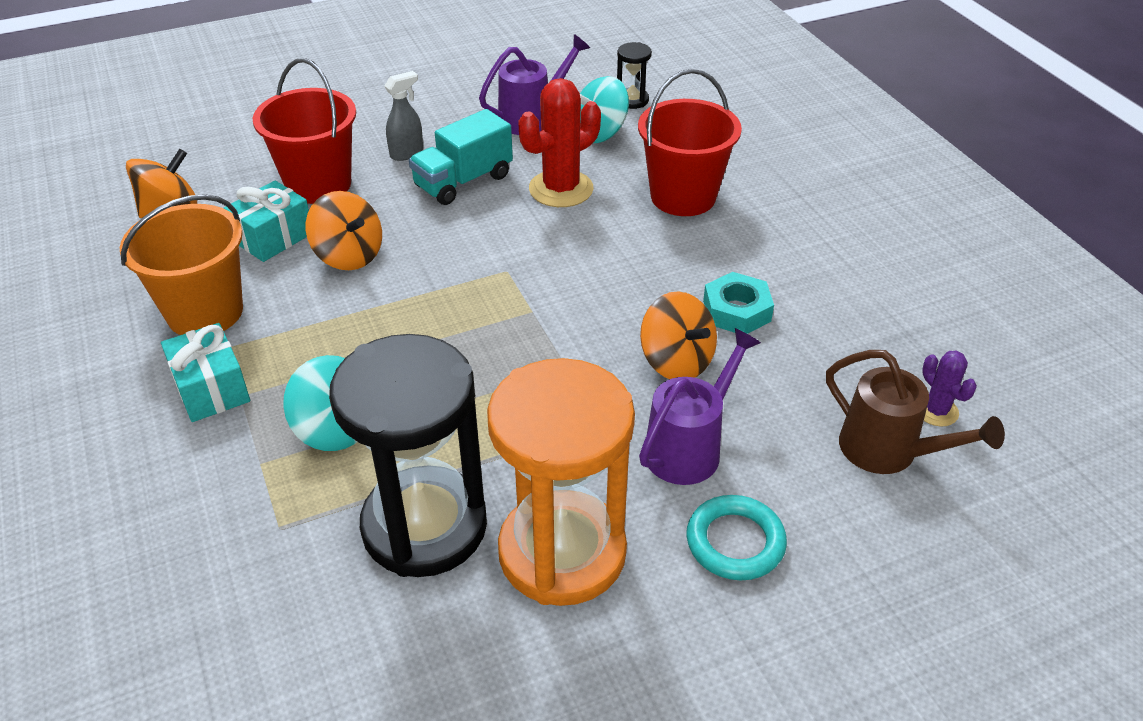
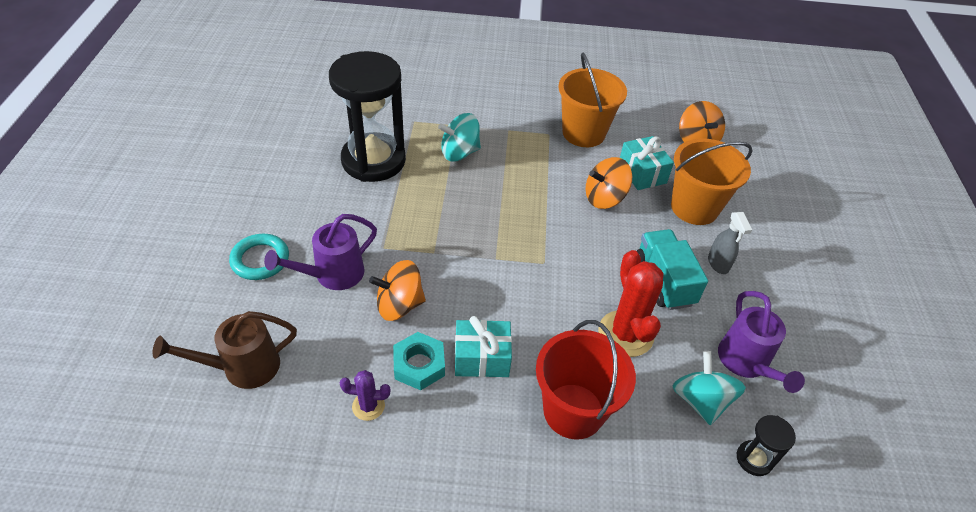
camera: 115 degrees right, 5 degrees up
turquoise gift [161,323,250,422] -> turquoise gift moved to [455,316,512,377]
red bucket [253,58,356,204] -> orange bucket [671,138,753,225]
orange hourglass [487,358,635,606] -> none
purple watering can [639,328,761,485] -> purple watering can turned 75 degrees clockwise [264,214,377,290]
purple cactus [922,350,977,427] -> purple cactus moved to [340,370,391,421]

